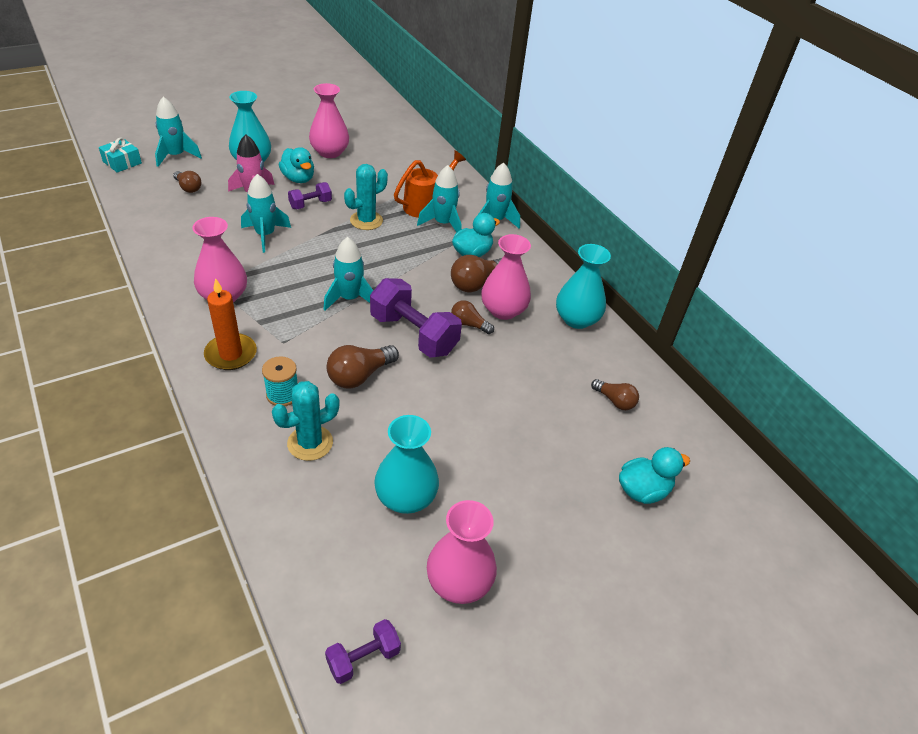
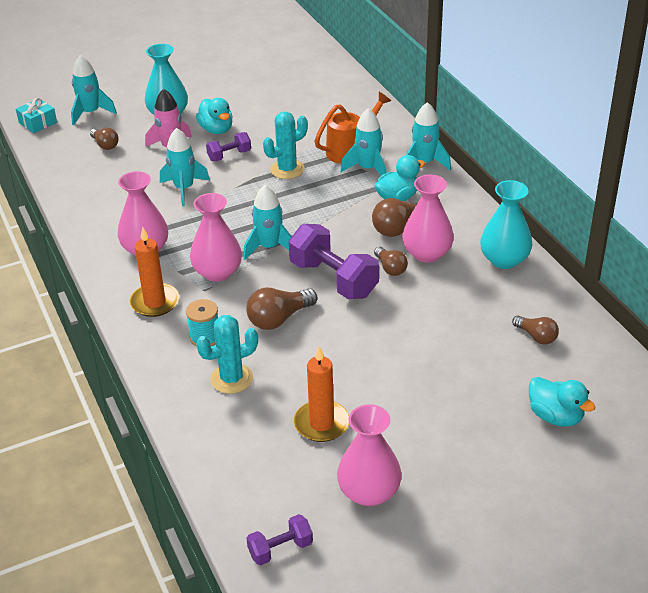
camera: 10 degrees right, 5 degrees down
pink vase [309,83,349,158] -> pink vase moved to [190,193,242,282]
turquoise vase [374,415,439,514] -> orange candle [294,346,349,442]
brown light bulb [451,300,494,334] -> brown light bulb turned 150 degrees counterclockwise [374,247,408,276]
turquoise duck [619,447,690,504] -> turquoise duck turned 60 degrees clockwise [529,377,596,427]

